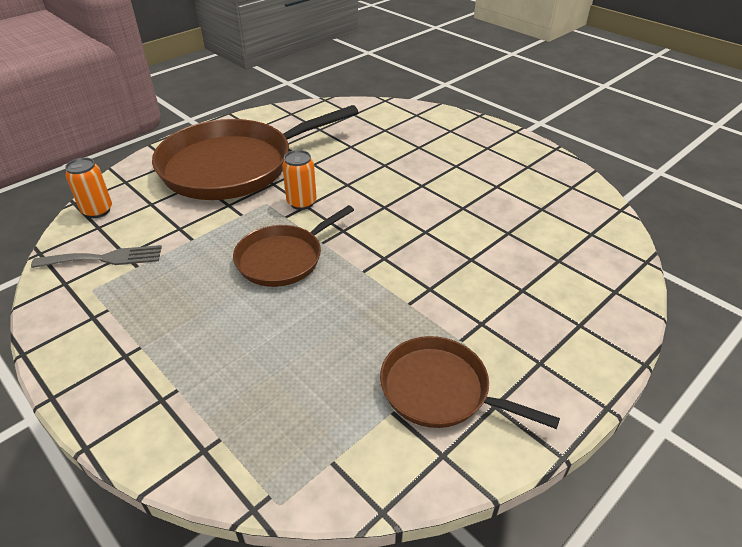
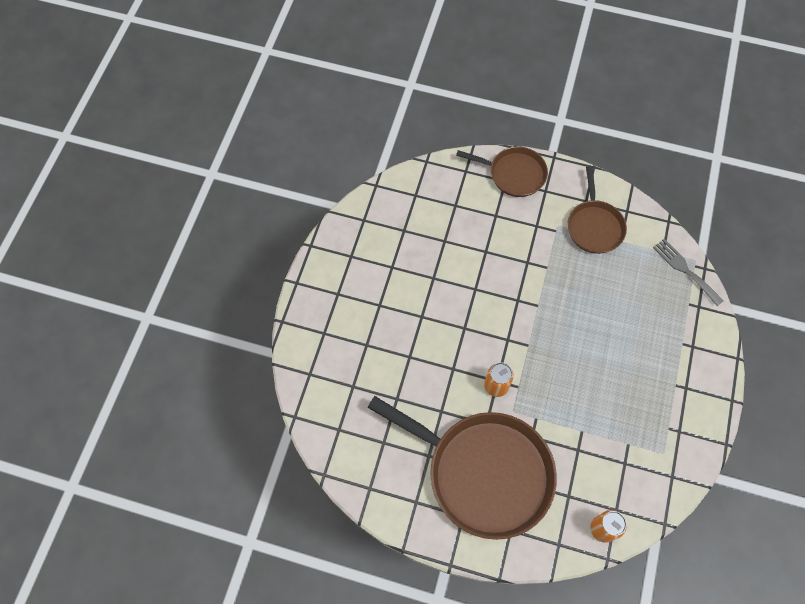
camera: 120 degrees left, 25 degrees up
grey fork [31,245,162,268] -> grey fork moved to [653,239,724,306]
brown pan [233,205,354,287] -> brown pan moved to [456,147,548,197]

